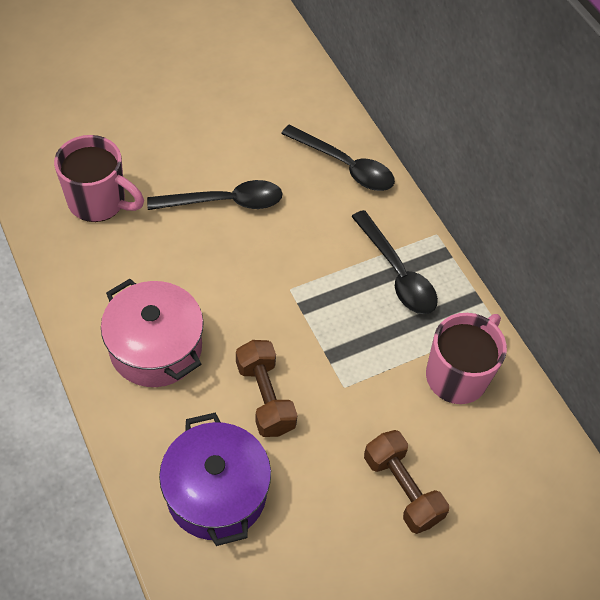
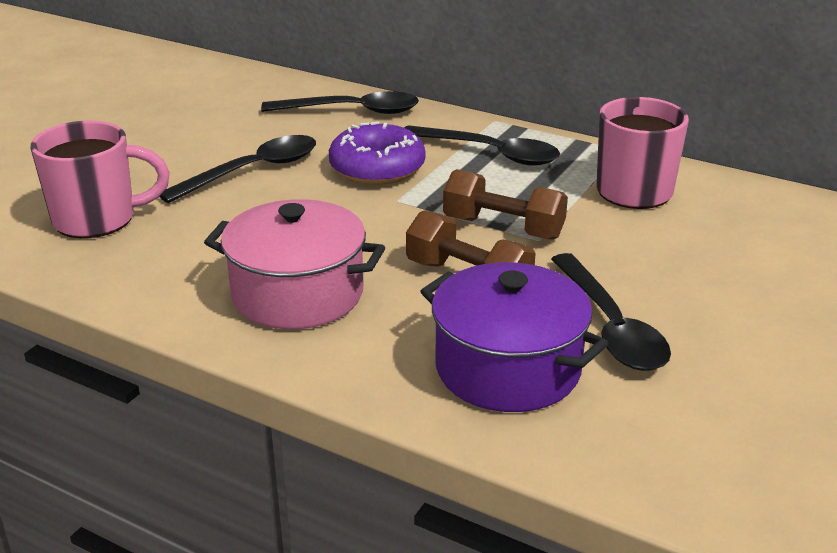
camera: 30 degrees left, 25 degrees down
brown dumbbell [364,430,449,534] -> brown dumbbell moved to [443,169,568,240]
none -> purple donut [329,122,426,185]
none -> black spoon [551,253,671,371]

